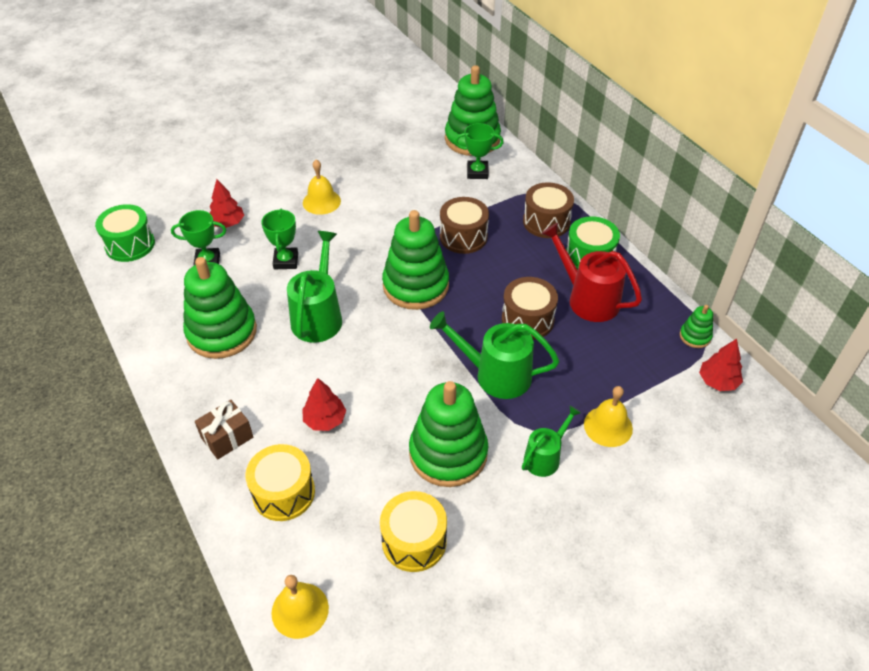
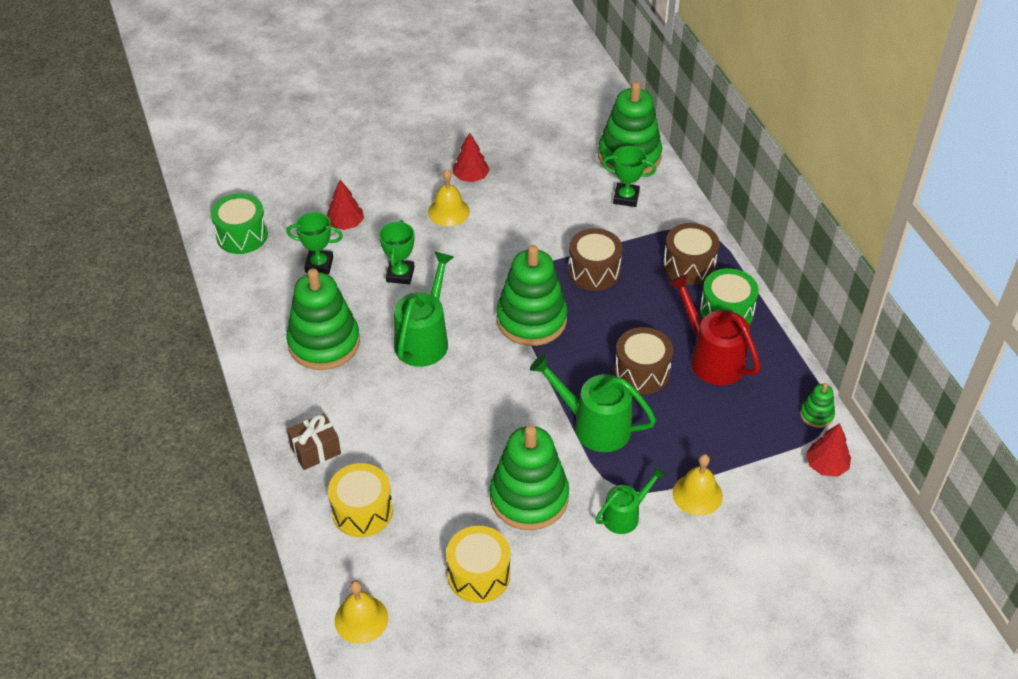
camera: 10 degrees right, 0 degrees up
red tree [302,378,346,431] -> red tree moved to [453,133,490,182]

